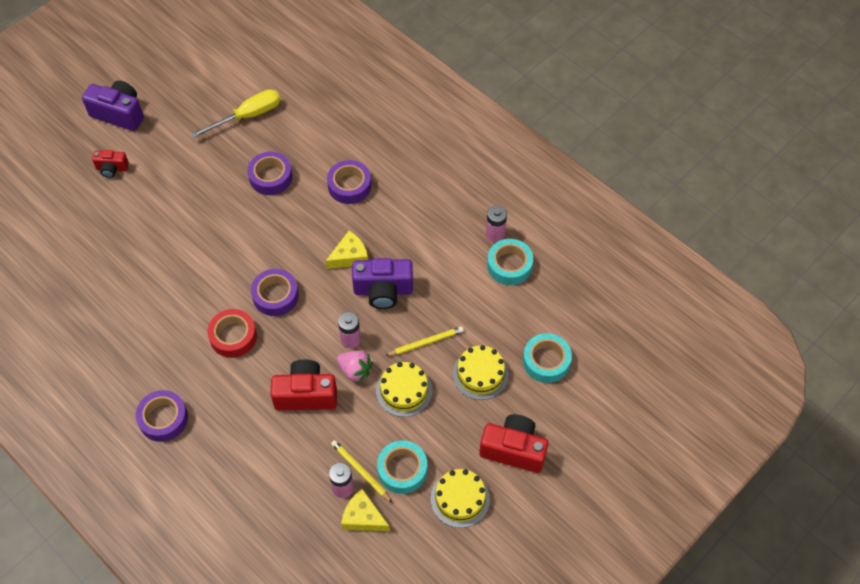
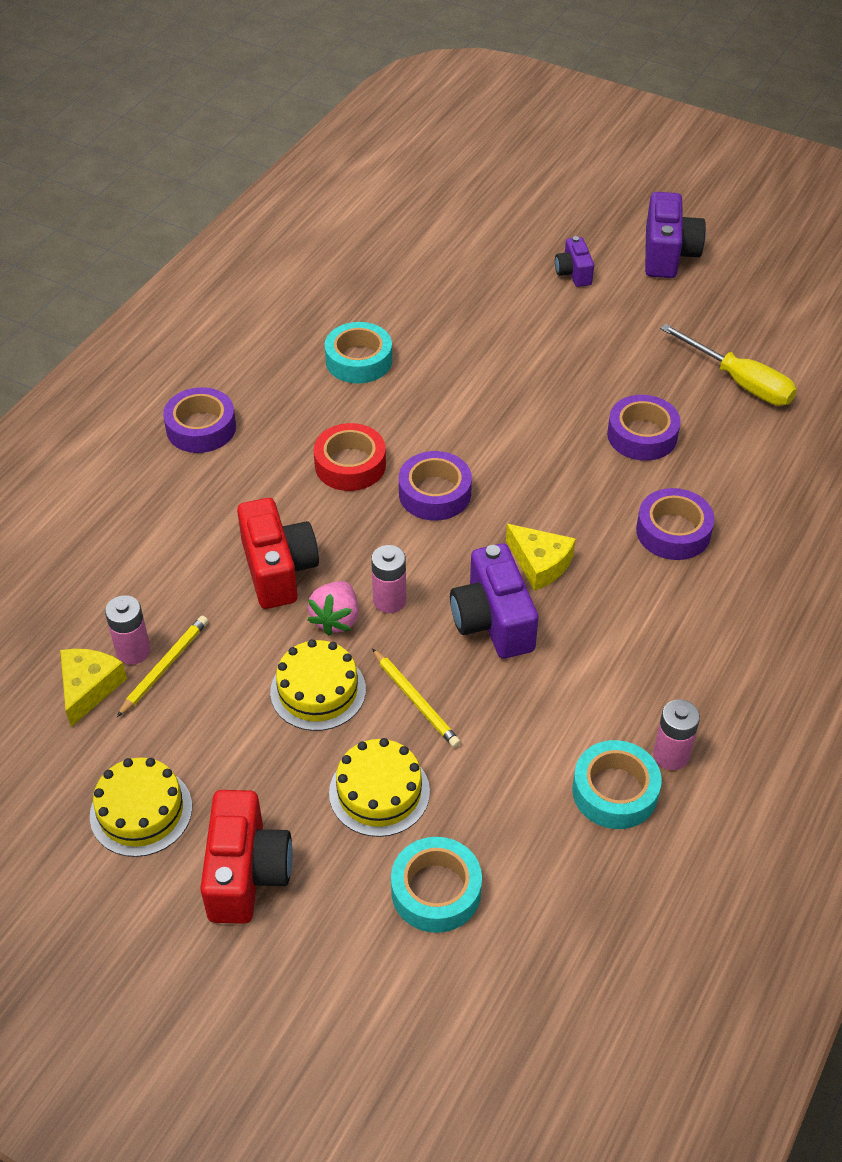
camera: 75 degrees right, 10 degrees down
red camera [92,150,129,178] -> purple camera [555,236,594,287]
turquoise tape [377,440,427,494] -> turquoise tape moved to [325,322,392,384]

